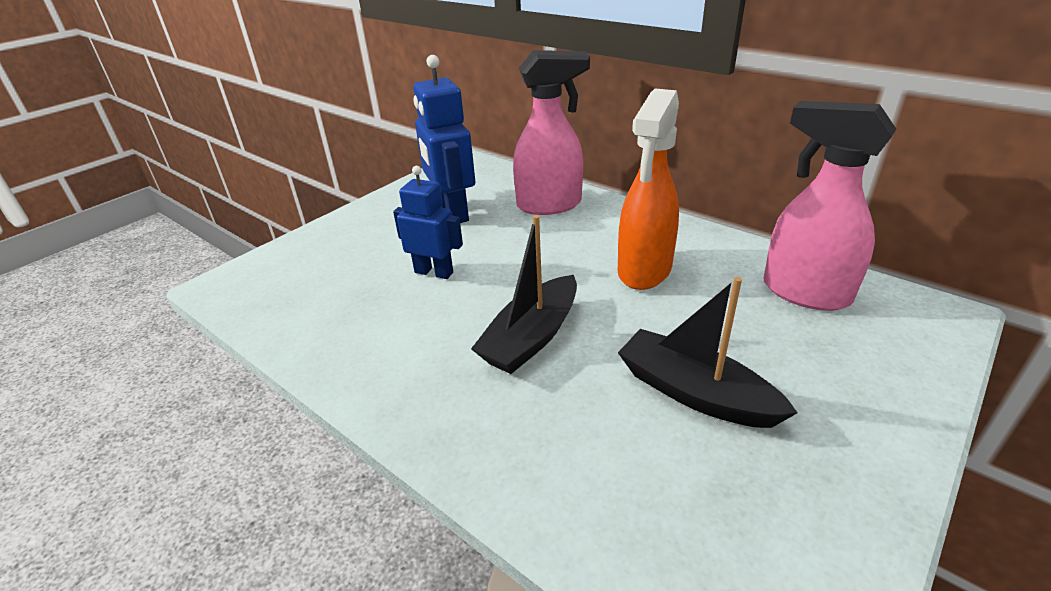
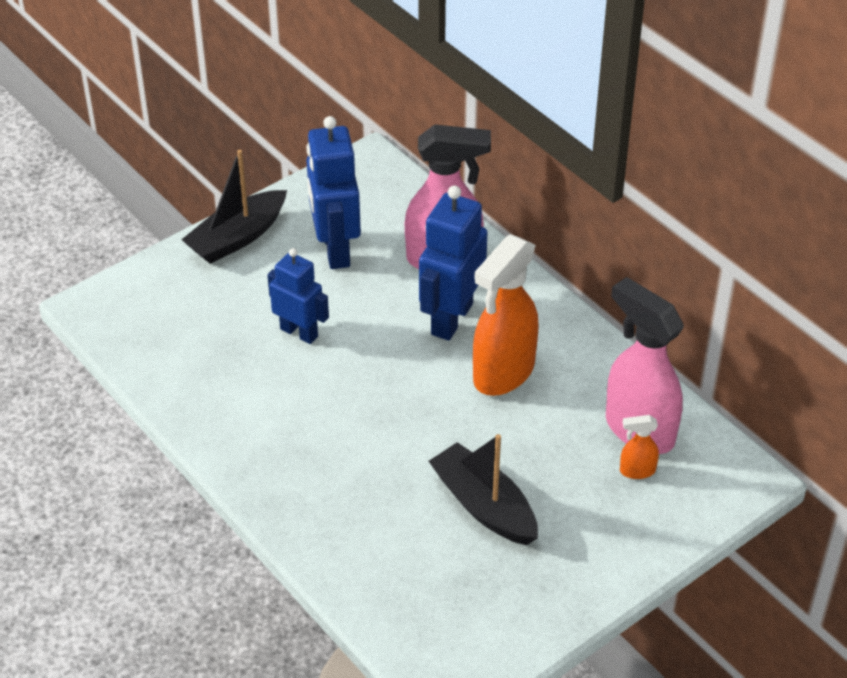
camera: 10 degrees right, 10 degrees up
black boat [471,215,577,374] -> black boat moved to [181,150,287,264]
none -> blue robot [419,185,487,341]
none -> orange spray bottle [620,415,659,479]

